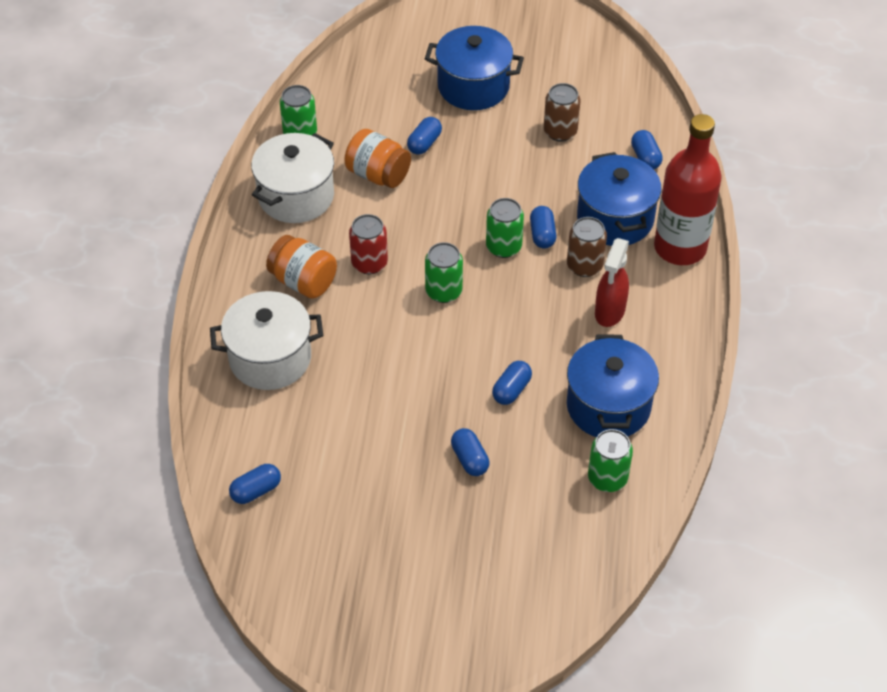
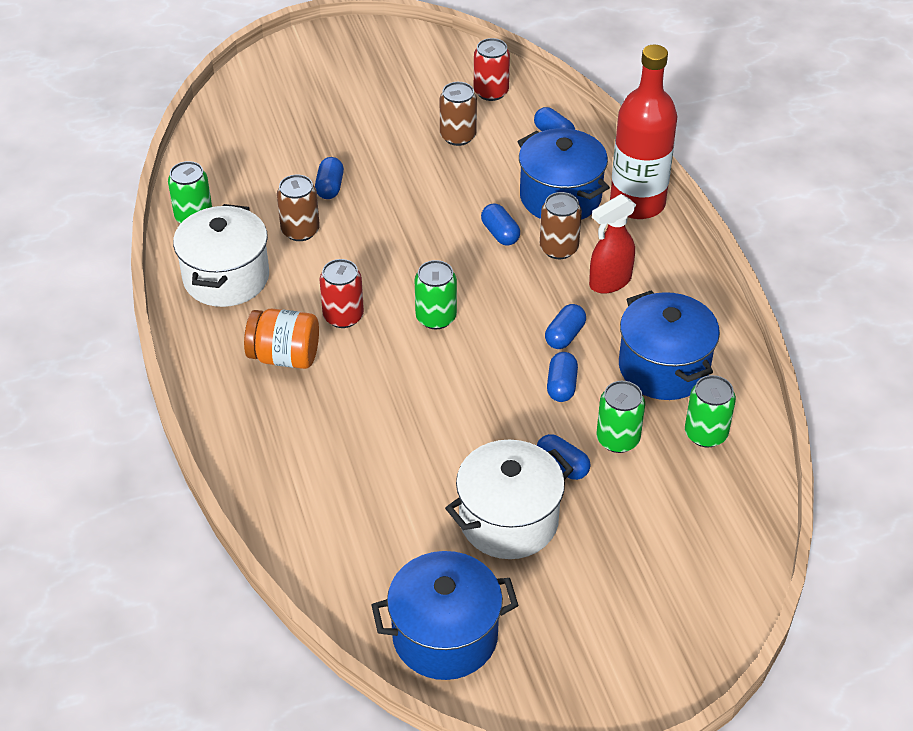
camera: 25 degrees left, 5 degrees down
white pot [210,291,323,390] -> white pot moved to [445,440,574,559]
blue capsule [229,464,281,504] -> blue capsule moved to [545,304,586,349]
orange jar [344,129,411,188] -> brown can [277,175,320,241]
blue pot [425,26,524,110] -> blue pot moved to [371,551,518,680]
green can [486,198,524,258] -> green can moved to [597,381,645,453]
red spray bottle [595,238,629,327] -> red spray bottle turned 60 degrees clockwise [589,194,636,294]
none -> red can [474,38,510,101]

